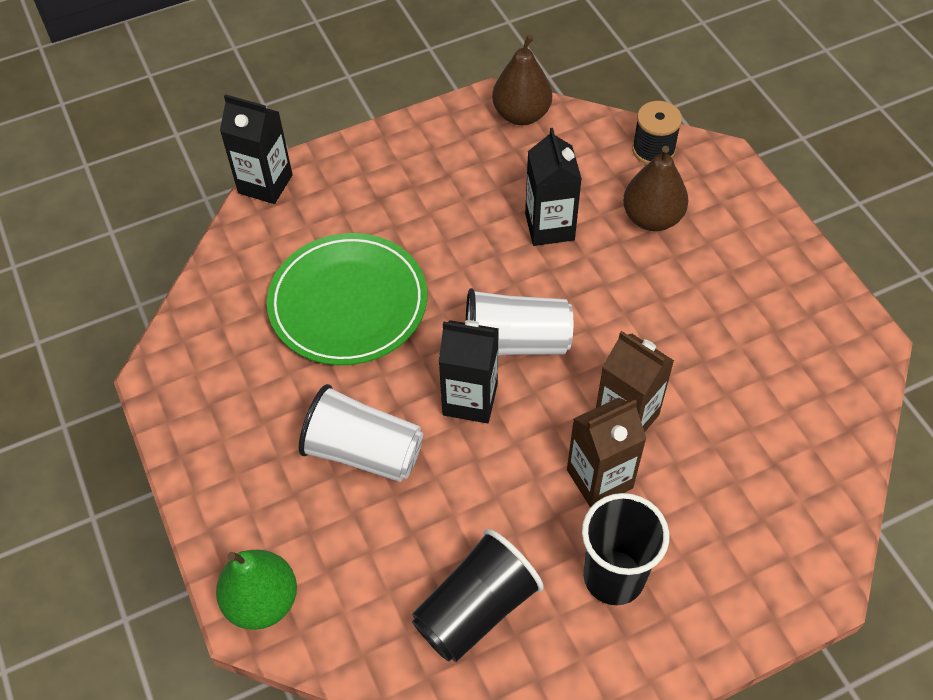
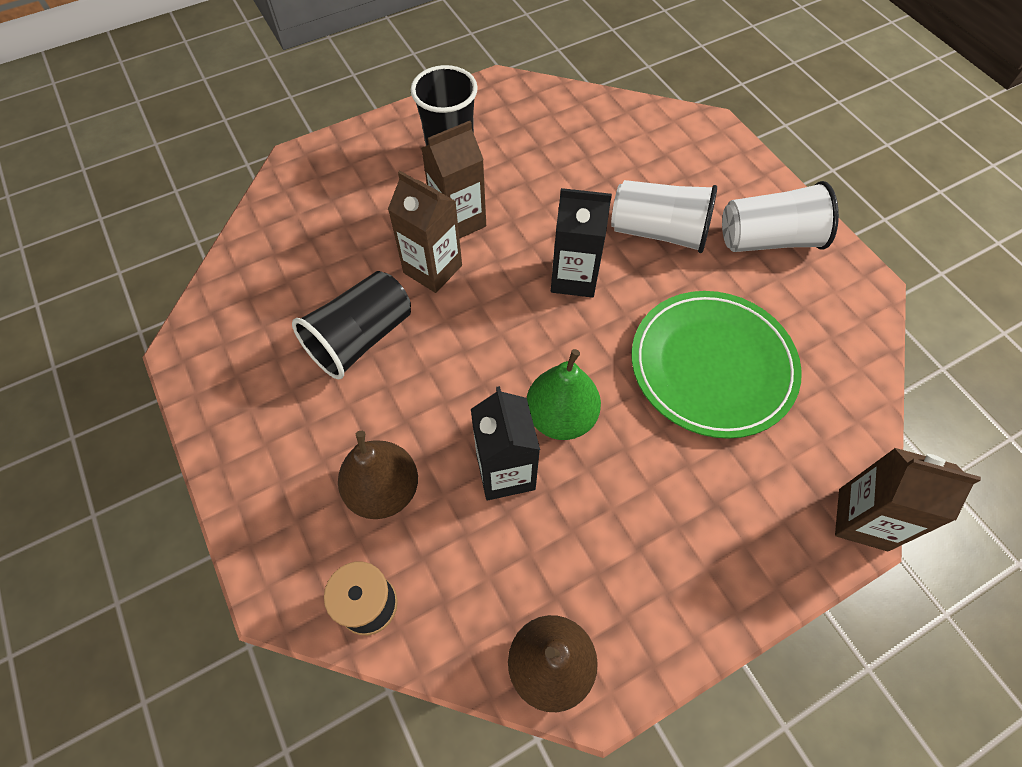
camera: 175 degrees right, 5 degrees up
green pear [216,550,297,630] -> green pear moved to [527,349,601,440]
black carton [220,94,293,204] -> brown carton [835,448,981,551]
black cup [412,529,544,662] -> black cup moved to [292,271,411,379]
white cup [466,288,573,356] -> white cup moved to [722,181,839,252]

